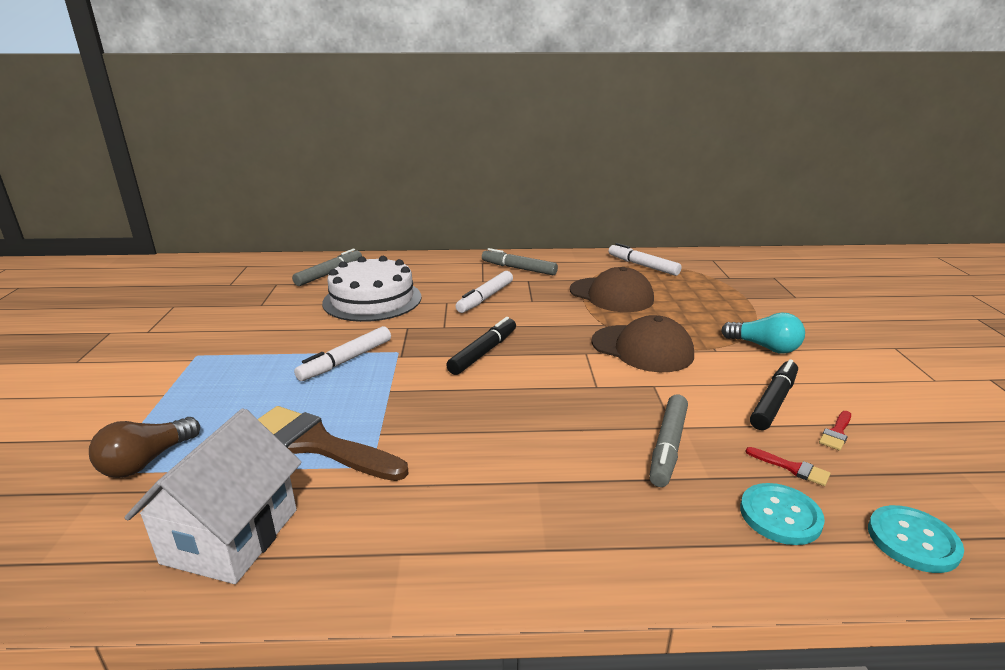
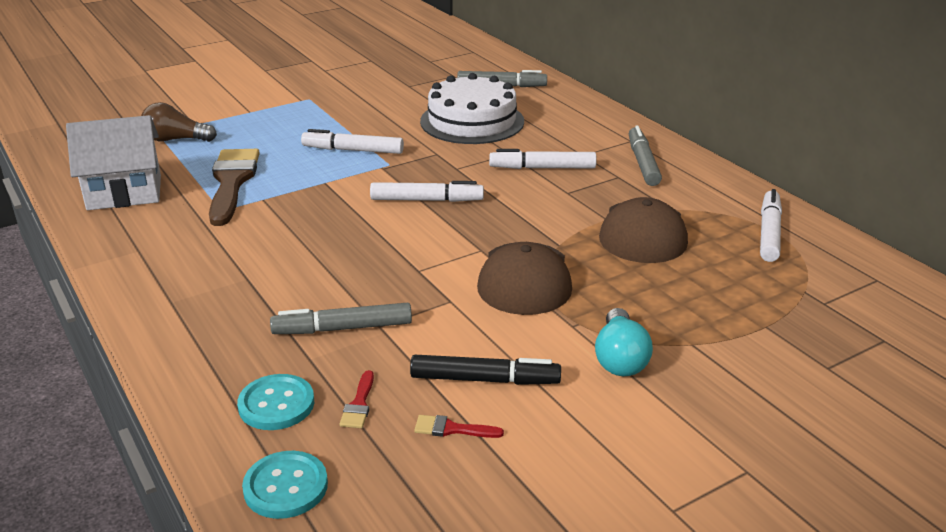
camera: 60 degrees right, 5 degrees up
black marker [446,317,516,375] -> white marker [370,181,484,202]

